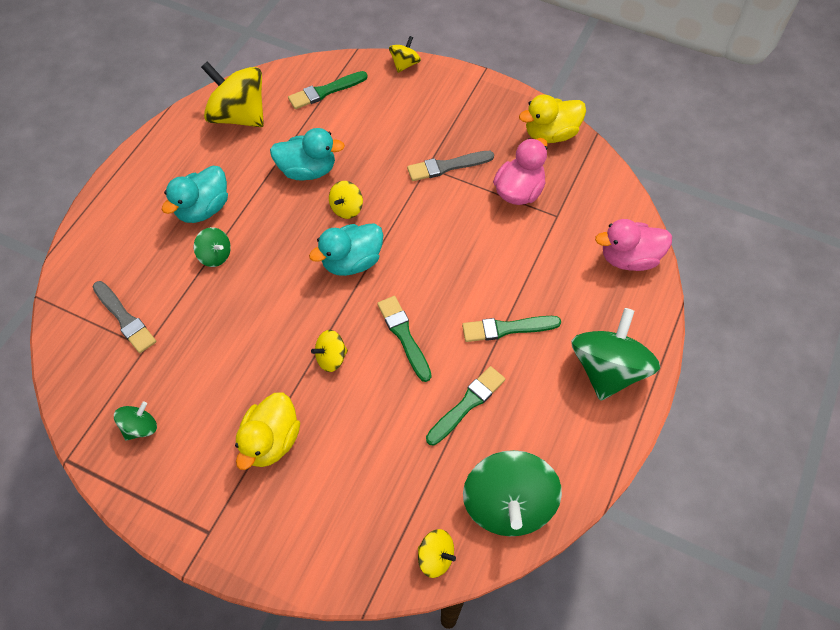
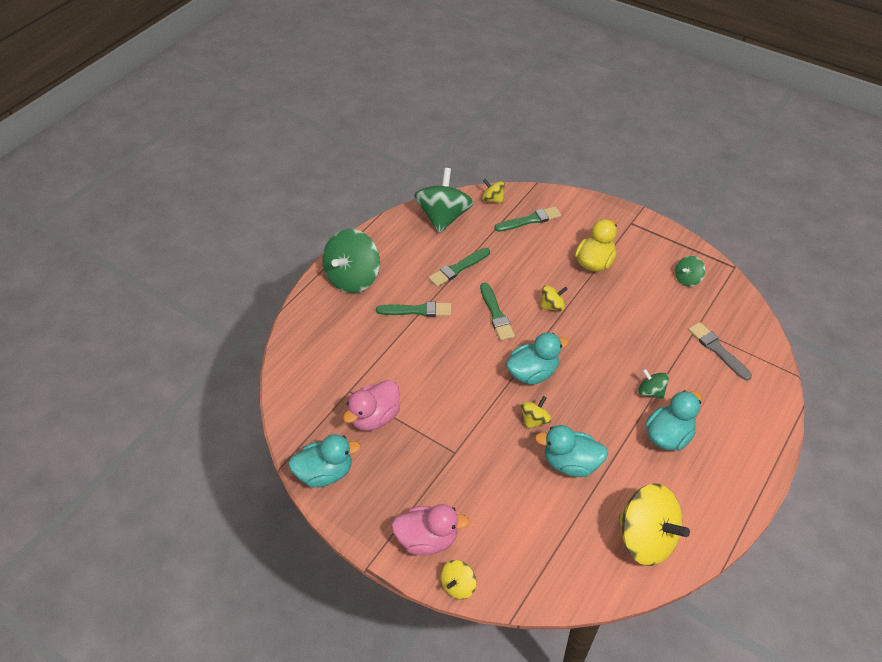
camera: 170 degrees left, 10 degrees down
green brush [288,71,368,109] -> green brush moved to [495,206,561,232]
grey brush [407,151,494,181] -> none
yellow duck [519,94,586,143] -> turquoise duck [288,434,361,487]
pink duck [595,219,672,271] -> pink duck moved to [391,504,470,555]

